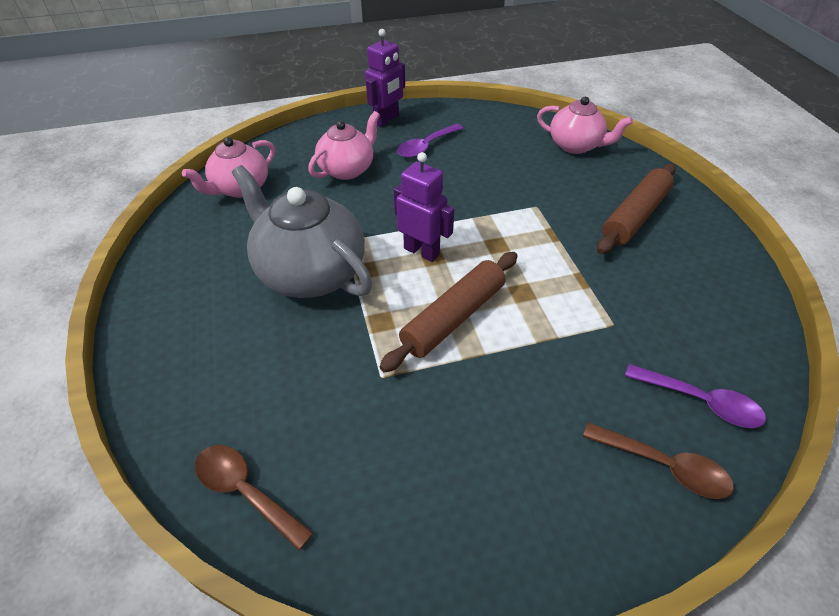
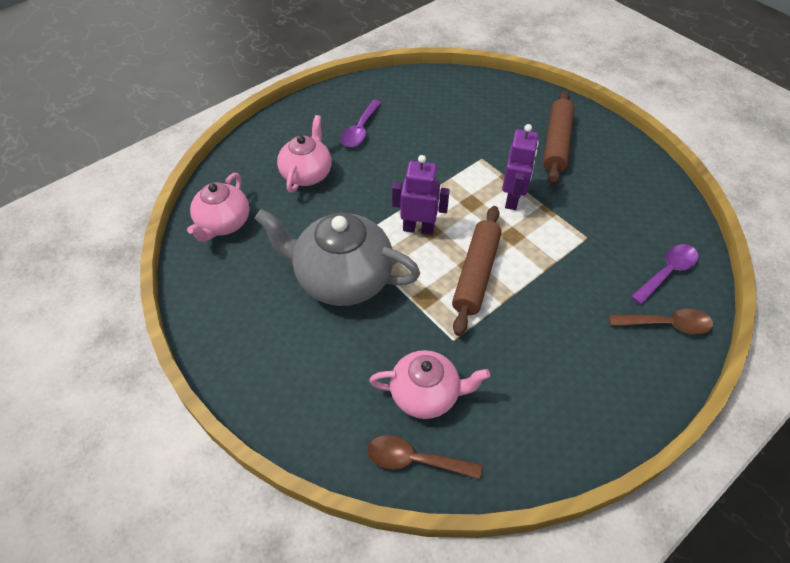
camera: 25 degrees left, 5 degrees up
purple robot [365,29,405,127] -> purple robot moved to [502,124,539,210]
pink teapot [537,97,633,154] -> pink teapot moved to [369,350,490,419]
purple spoon [625,364,766,428] -> purple spoon turned 45 degrees counterclockwise [631,244,698,305]

